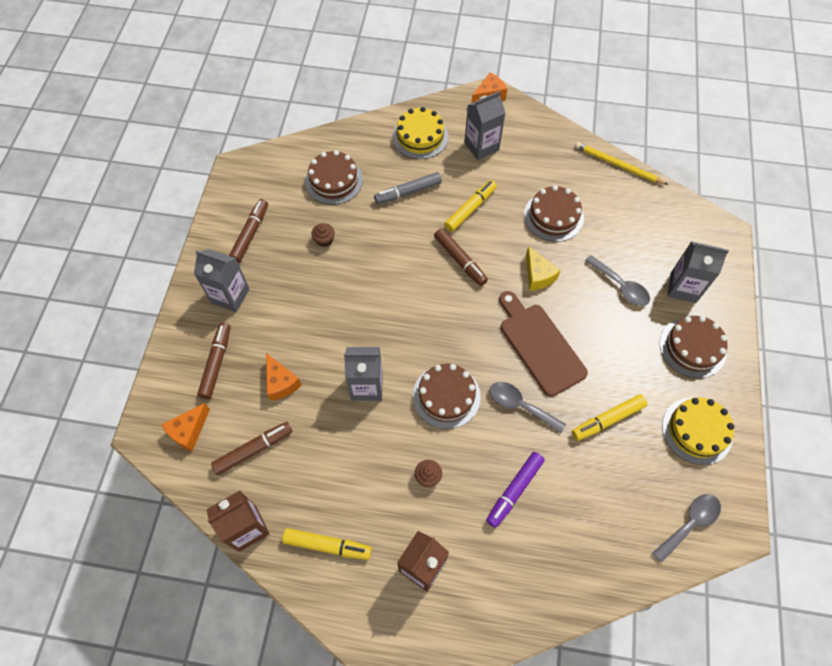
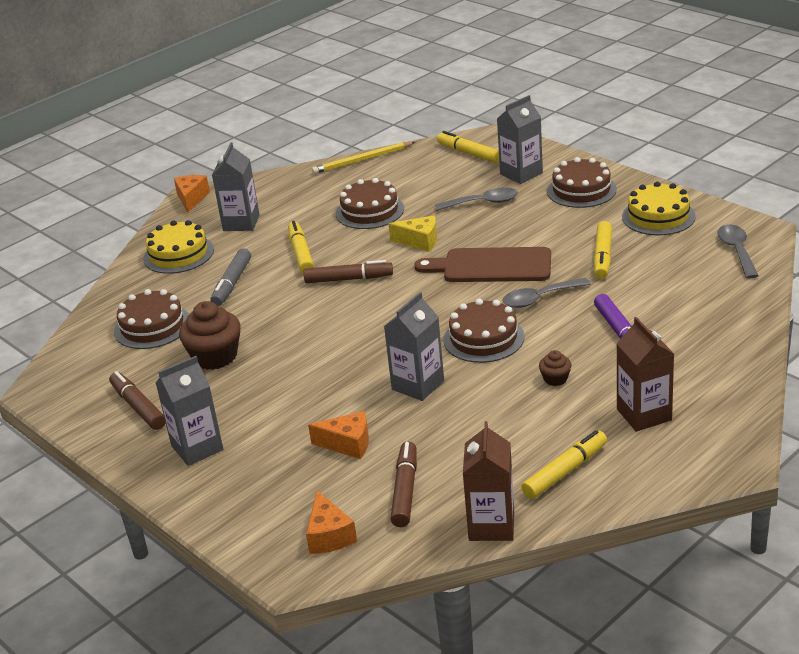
camera: 50 degrees left, 30 degrees down
brown marker [197,323,231,399] -> none
brown cupcake [311,223,335,247] -> brown cupcake [179,301,241,370], size x2.01
none -> yellow marker [437,131,499,163]

